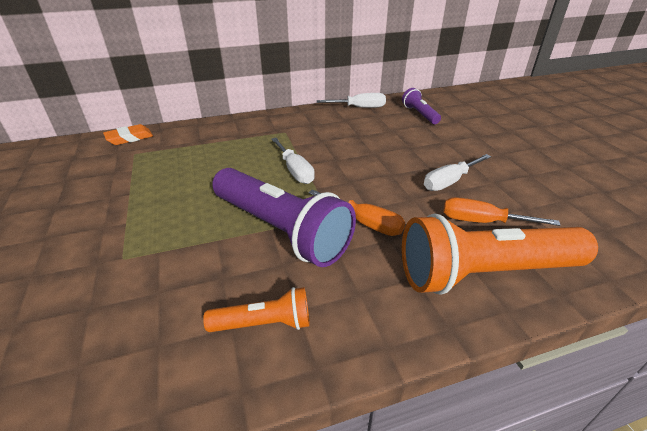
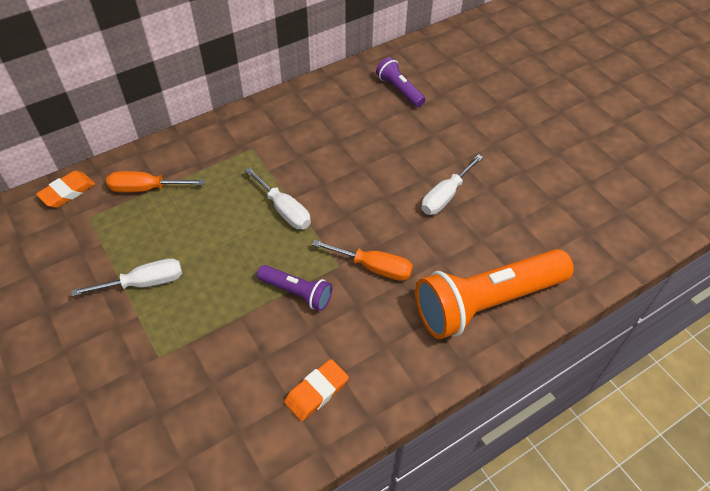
camera: 15 degrees left, 15 degrees up
orange flashlight [203,287,310,332] -> orange eraser [284,359,349,421]
purple flashlight [212,168,356,267] -> purple flashlight [257,265,332,311], size x0.49
white screwdriver [317,93,386,108] -> white screwdriver moved to [71,258,182,296]
orange screwdriver [443,197,560,226] -> orange screwdriver moved to [106,171,205,192]

